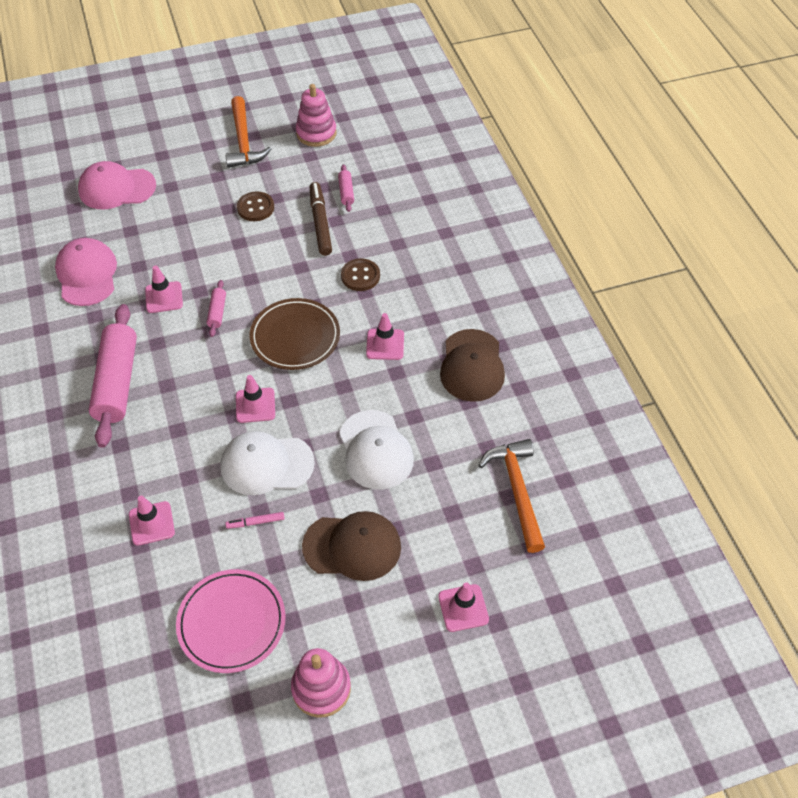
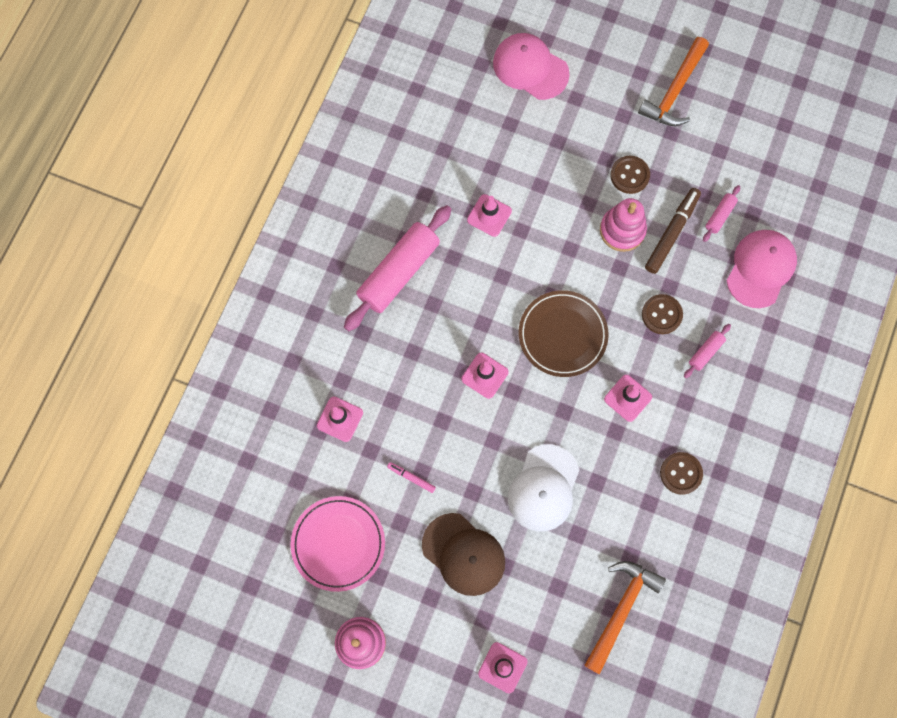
camera: 40 degrees right, 20 degrees up
pink cap [55,238,117,306] -> pink cap moved to [726,230,797,308]
pink rolling pin [207,280,226,337] -> pink rolling pin moved to [684,324,731,378]
white cap [221,431,315,495] -> none
pink stacking toy [296,84,336,147] -> pink stacking toy moved to [600,198,647,252]
brown cap [440,329,505,402] -> brown button [660,452,703,494]

